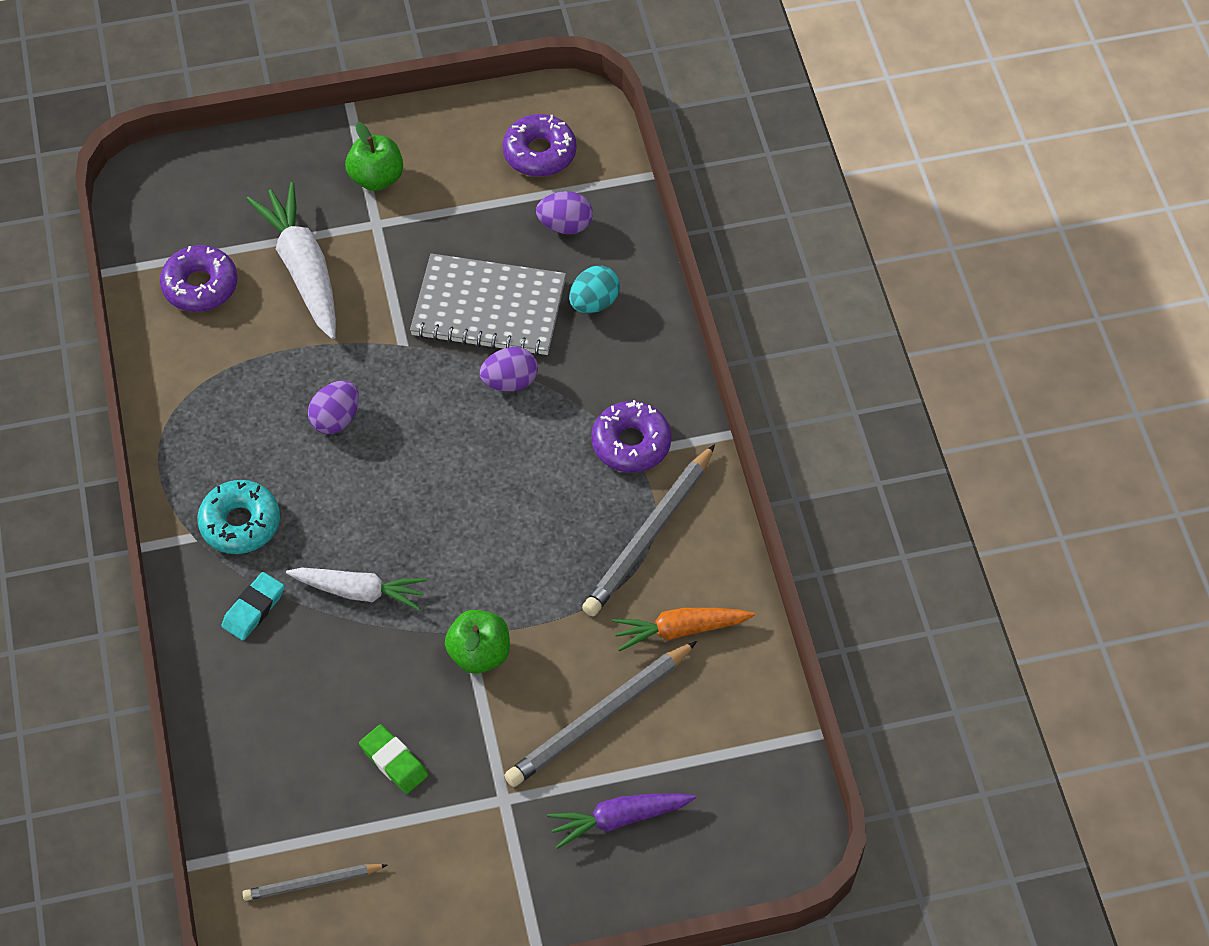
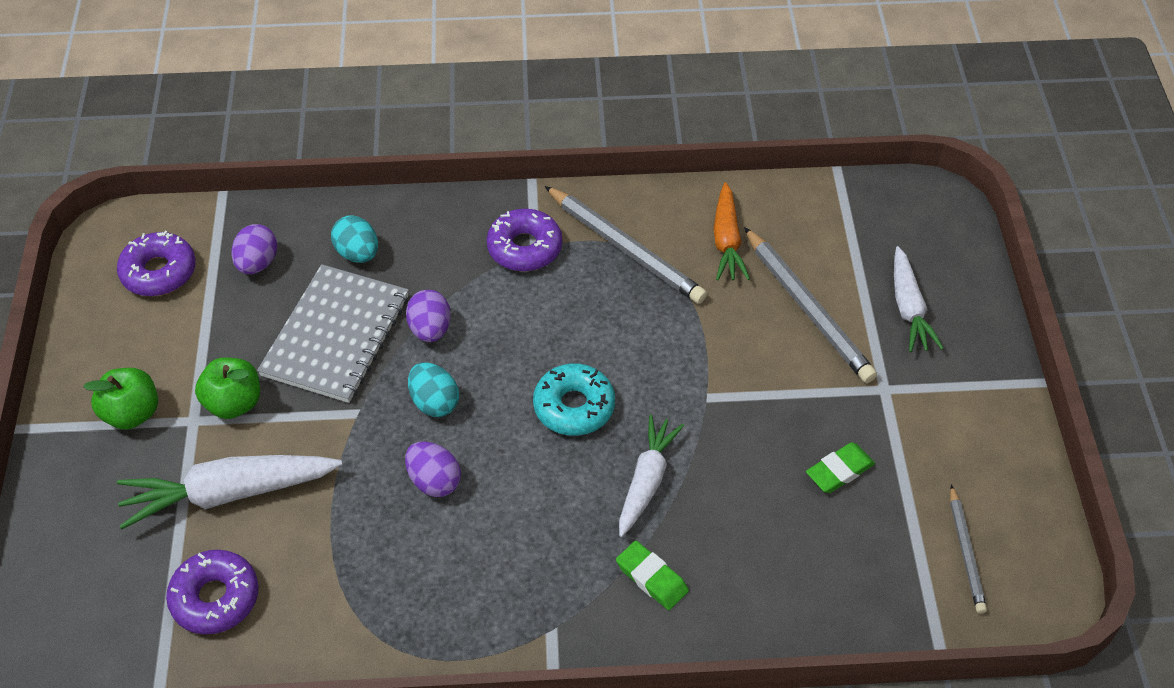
camera: 80 degrees left, 5 degrees down
turquoise donut [197,480,280,554] -> turquoise donut moved to [533,363,615,436]
turquoise eraser [221,572,284,640] -> green eraser [616,541,689,610]
green apple [445,610,510,674] -> green apple moved to [195,358,260,419]
purple carrot [547,794,696,849] -> white carrot [894,246,944,352]
none -> turquoise egg [408,362,459,417]

